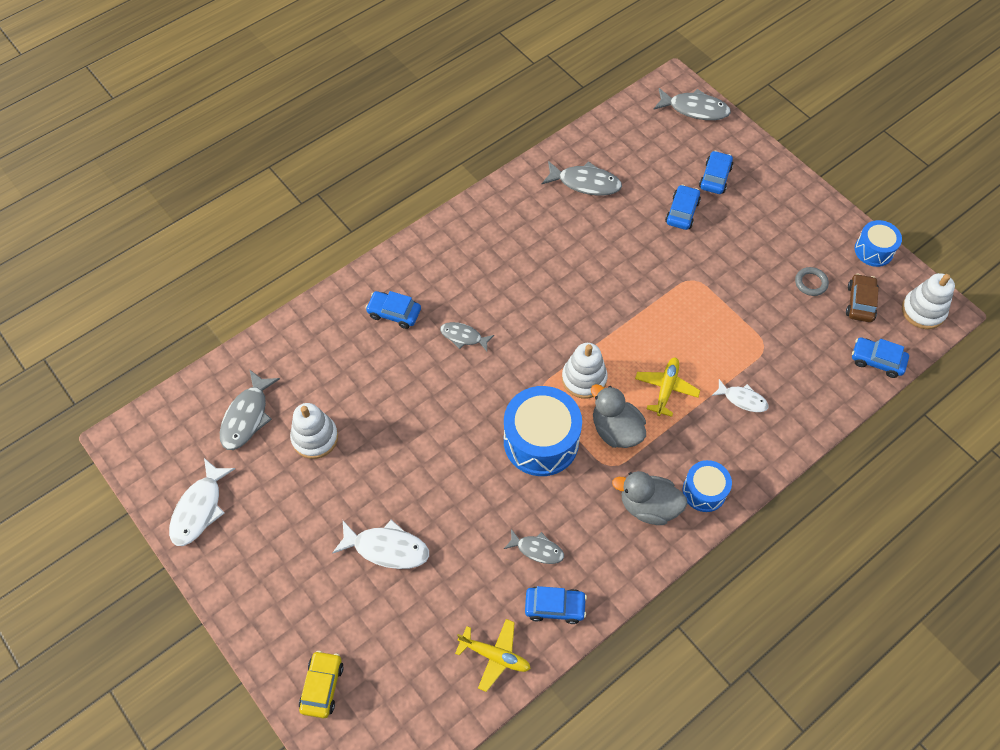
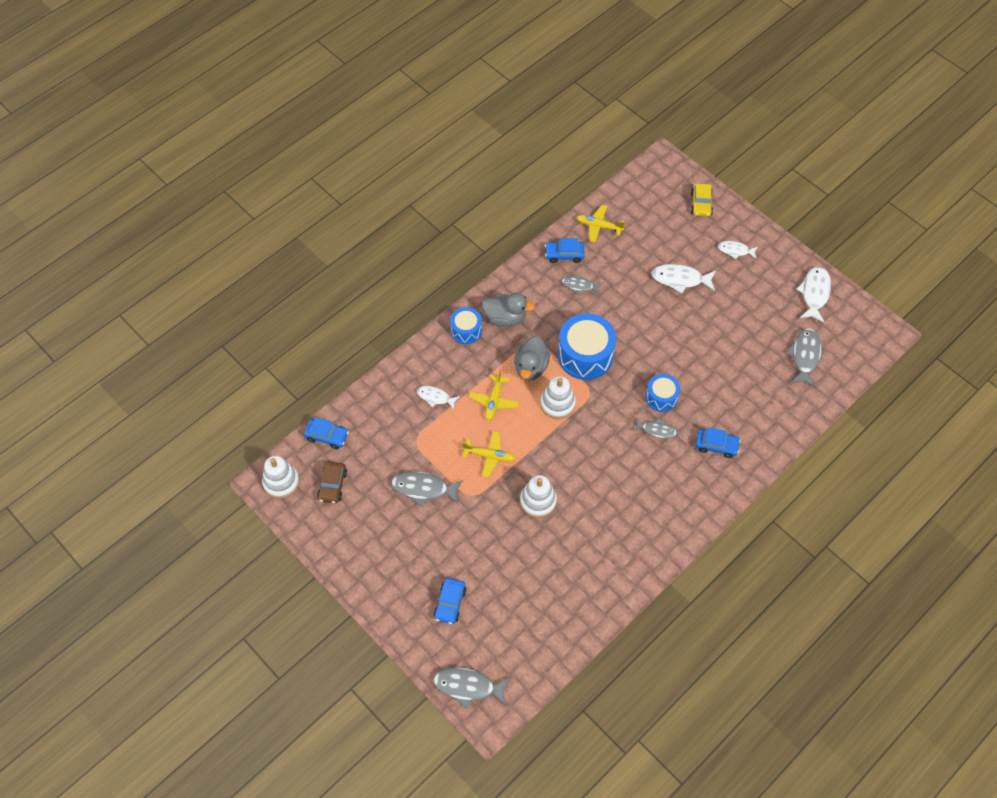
camera: 175 degrees right, 0 degrees up
white stacking toy [290,403,338,459] -> white stacking toy moved to [520,475,557,518]
grey fish [542,161,622,196] -> grey fish moved to [391,471,463,507]
grey duck [591,384,646,448] -> grey duck turned 60 degrees clockwise [514,336,550,381]
blue car [665,185,701,230] -> none
grey ring [795,267,829,296] -> none
blue drum [854,220,902,267] -> blue drum moved to [646,374,680,412]
none -> yellow plane [462,431,516,478]
none -> white fish [718,241,758,259]

